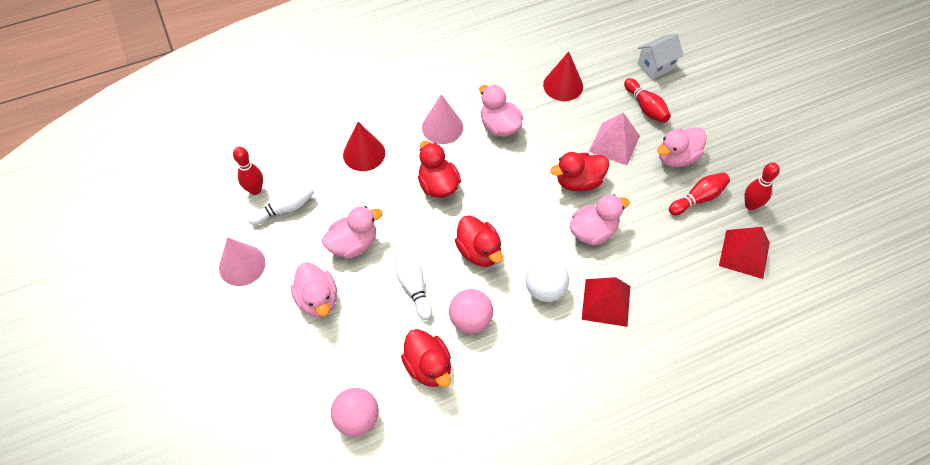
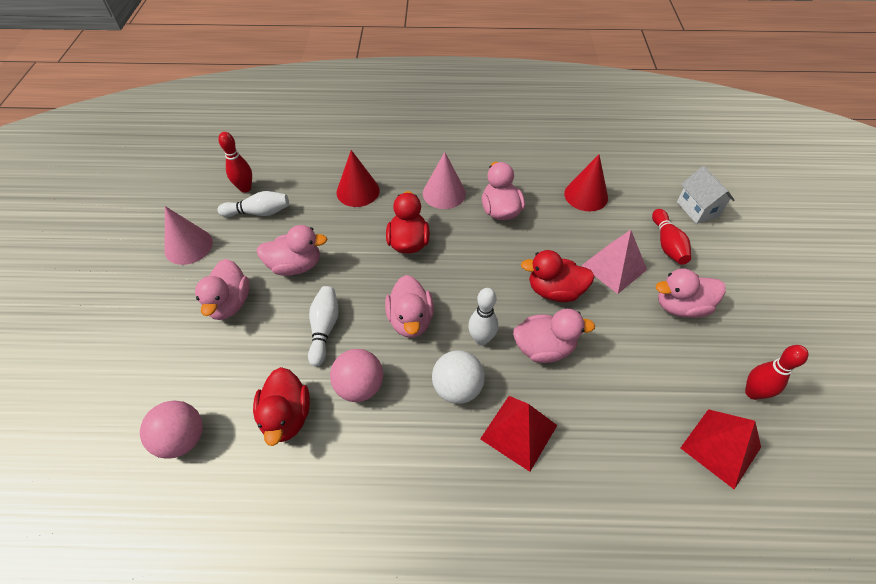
camera: 25 degrees right, 5 degrees down
red duck [455,215,503,267] -> pink duck [385,275,434,338]
white house [637,34,684,80] -> white house turned 75 degrees clockwise [677,166,735,224]
red bowling pin [669,172,730,215] -> none
none -> white bowling pin [468,288,498,345]

